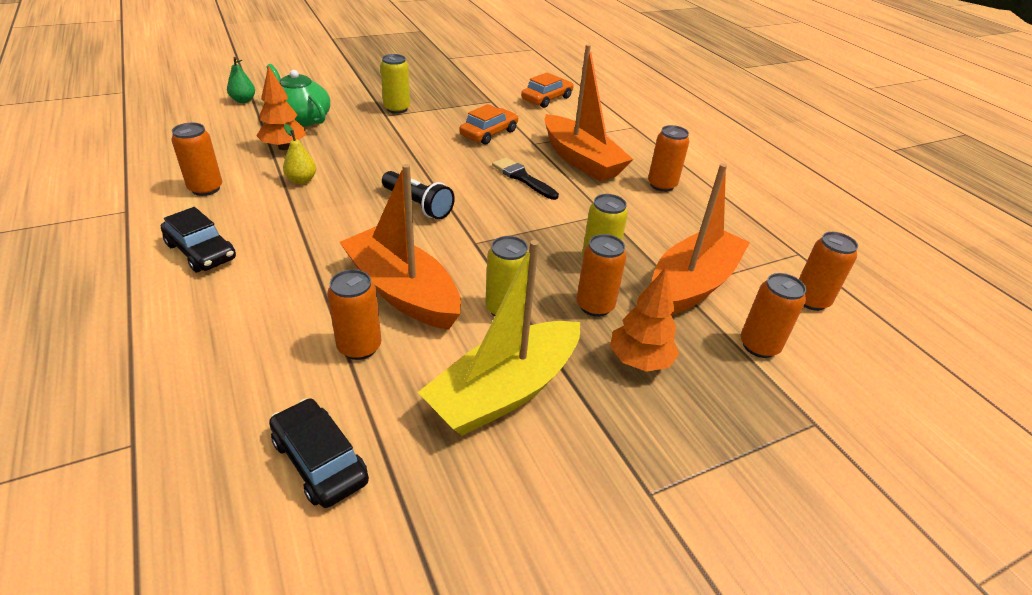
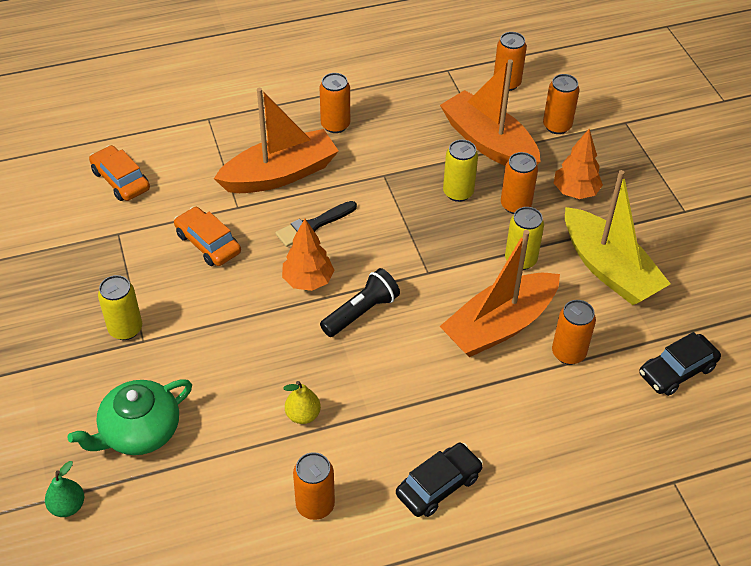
camera: 80 degrees left, 10 degrees up
orange tree [256,65,306,150] -> orange tree moved to [282,219,334,291]

